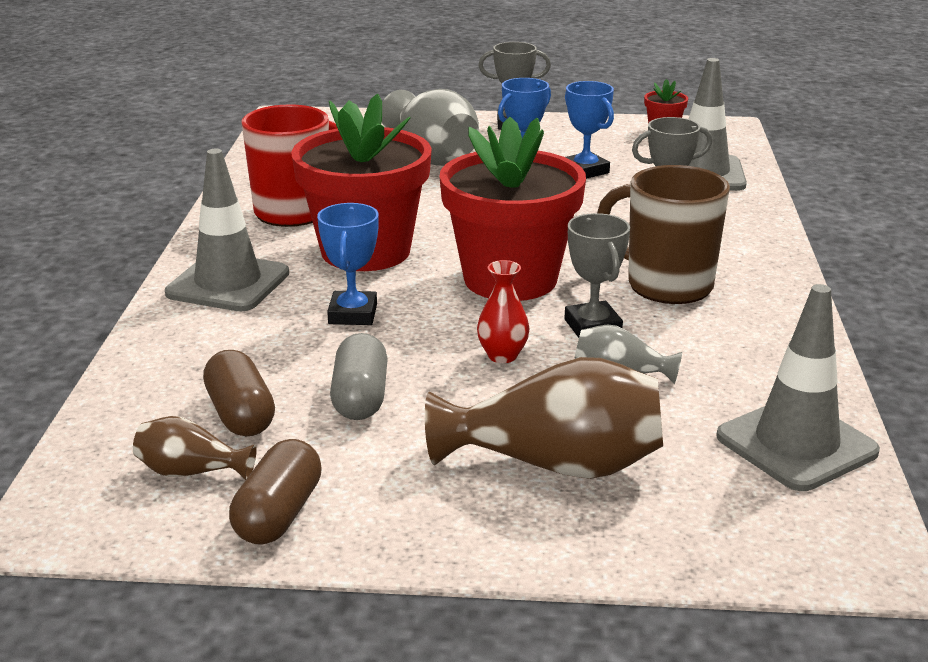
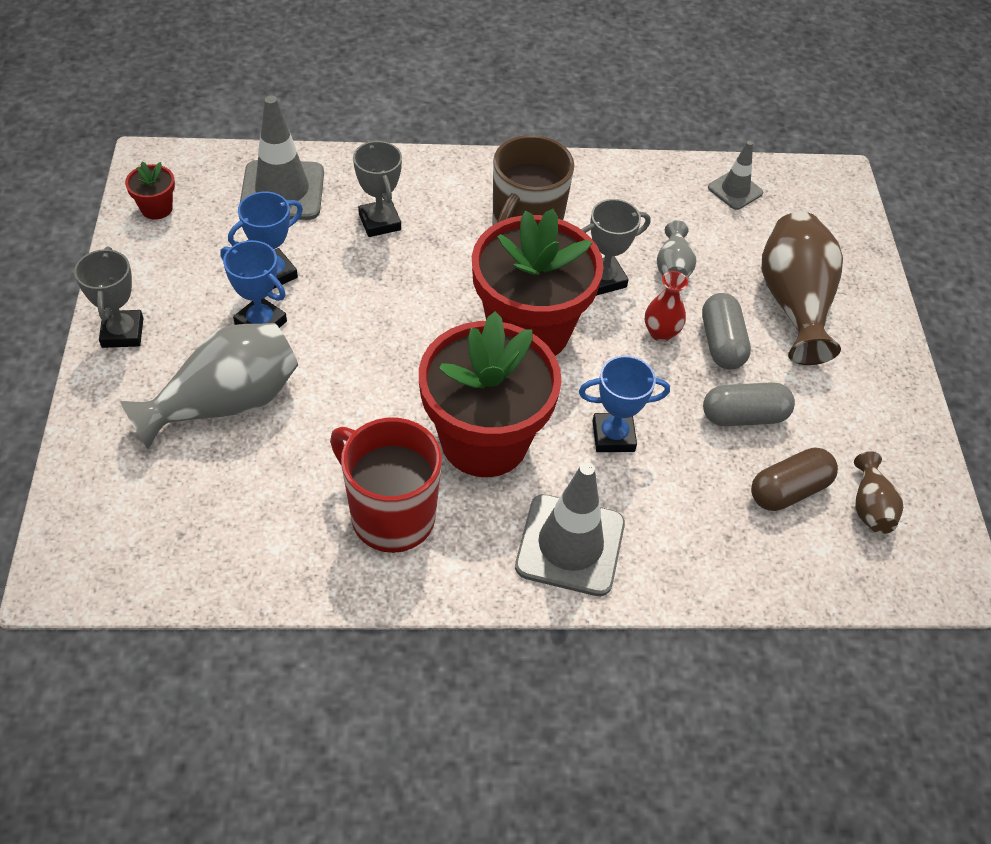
camera: 100 degrees left, 25 degrees up
brown capsule [229,439,322,545] -> none
grey traffic cone [716,284,880,491] -> grey traffic cone [708,141,763,210], size x0.56
none -> grey capsule [702,293,751,370]

